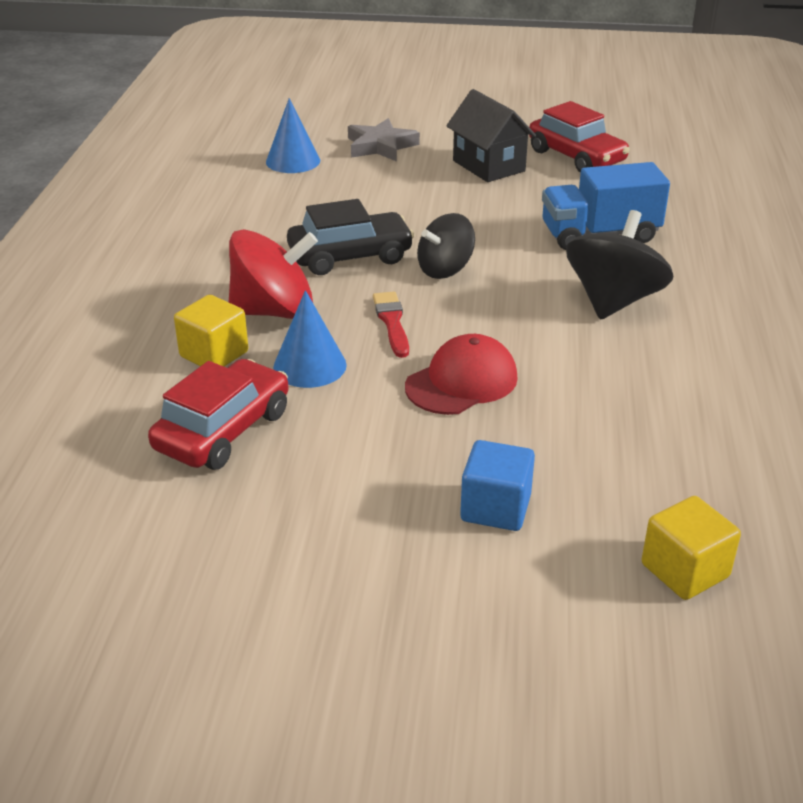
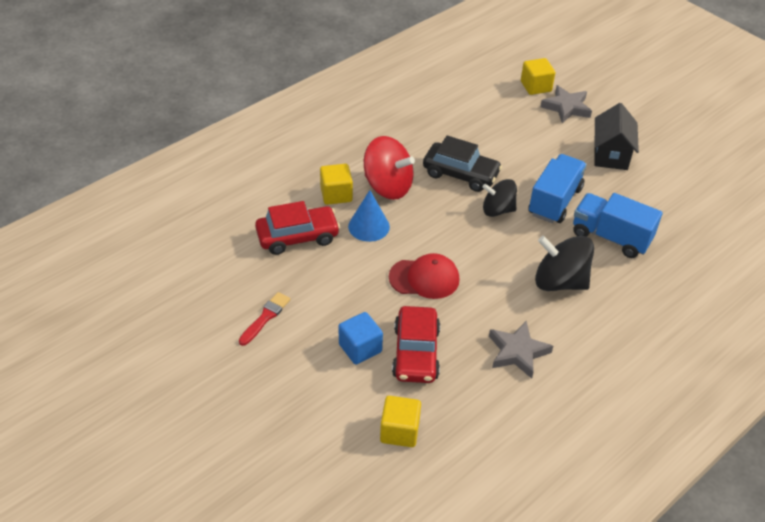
camera: 40 degrees right, 10 degrees up
blue cone [266,98,320,173] -> none
red brush [373,292,409,358] -> red brush moved to [239,292,290,346]
red car [529,101,630,173] -> red car moved to [392,306,440,383]
black spinning top [566,210,673,320] -> black spinning top turned 135 degrees counterclockwise [535,236,594,291]
none -> grey star [489,321,553,379]
none -> yellow cube [521,58,555,95]
none -> blue truck [528,154,587,223]

